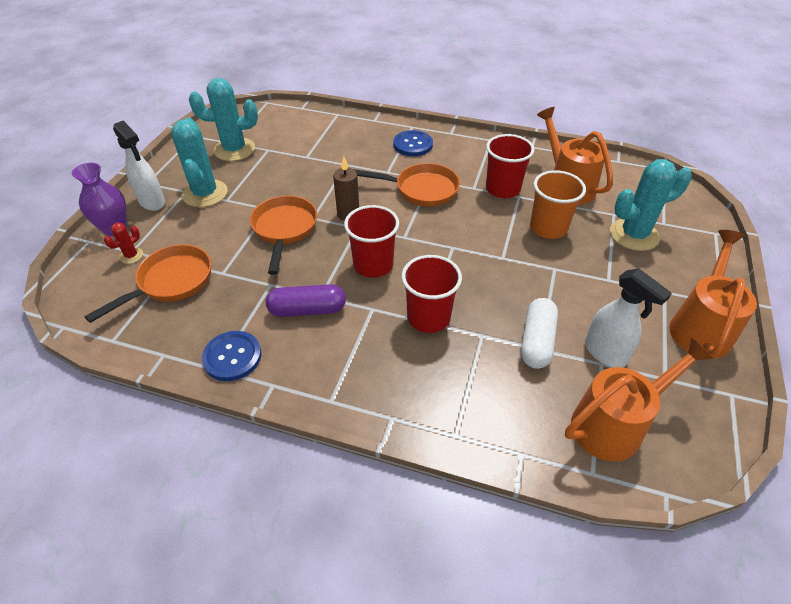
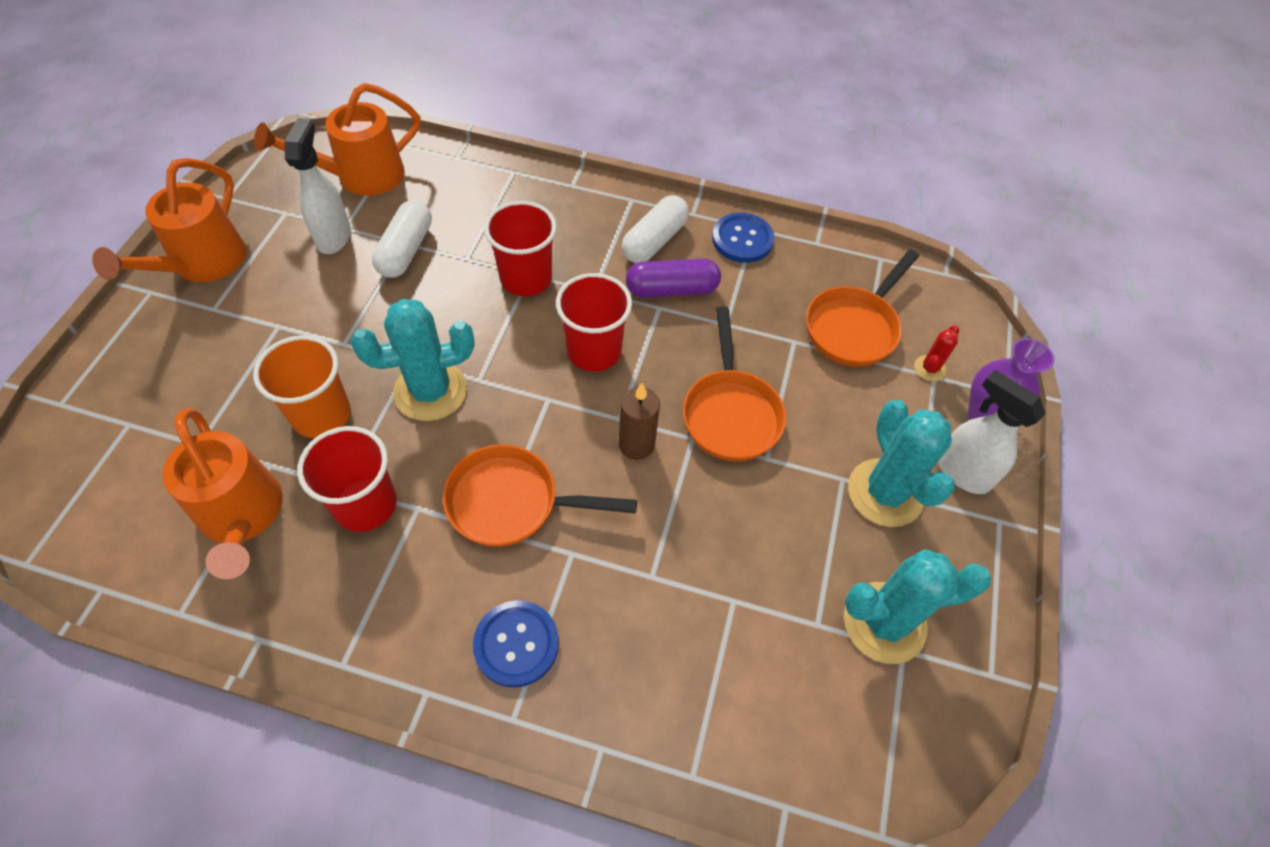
camera: 175 degrees right, 10 degrees up
white spray bottle [585,269,672,367] -> white spray bottle turned 45 degrees clockwise [284,118,351,254]
turquoise cactus [610,159,692,251] -> turquoise cactus moved to [351,299,475,421]
none -> white capsule [622,195,689,263]

